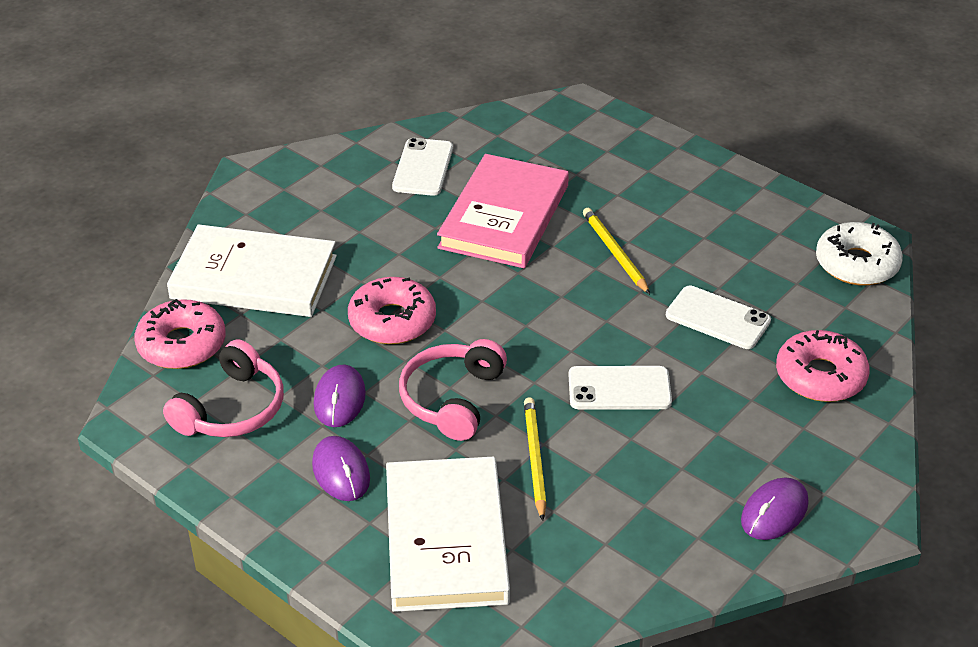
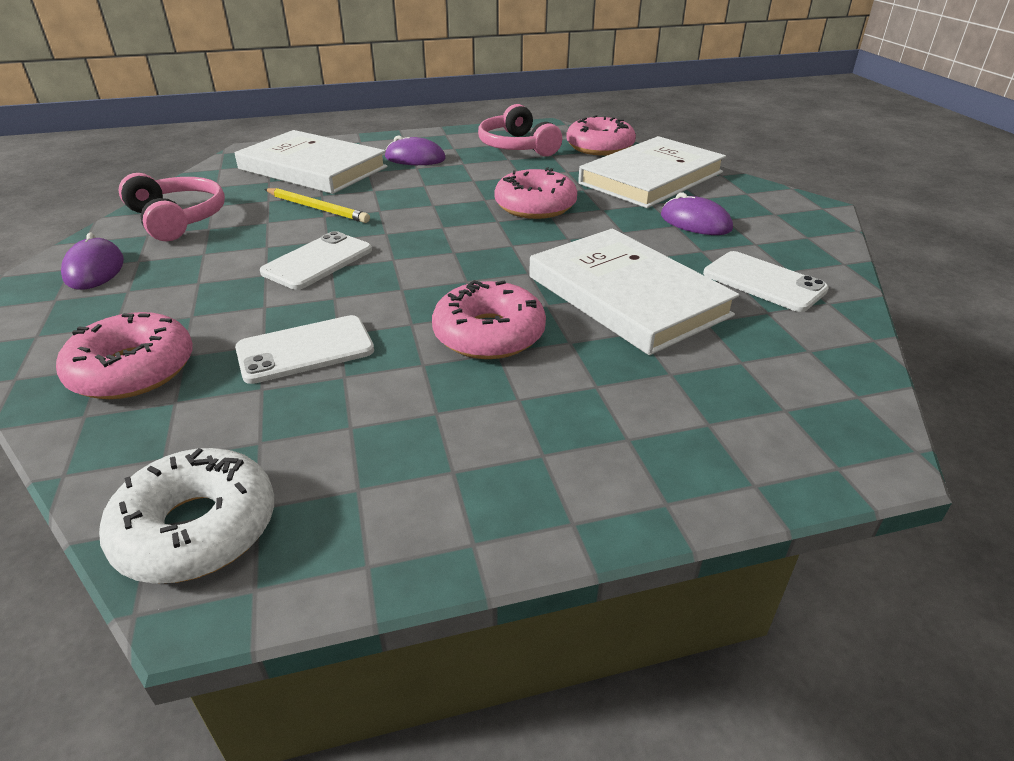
camera: 125 degrees right, 5 degrees down
purple mouse [314,364,366,427] -> purple mouse moved to [661,193,733,235]
pink headphones [399,339,507,441] -> pink headphones moved to [119,173,225,241]
pink book [437,154,569,268] -> white book [529,228,740,355]
yellow pencil [583,208,650,294] -> pink donut [432,280,546,359]

